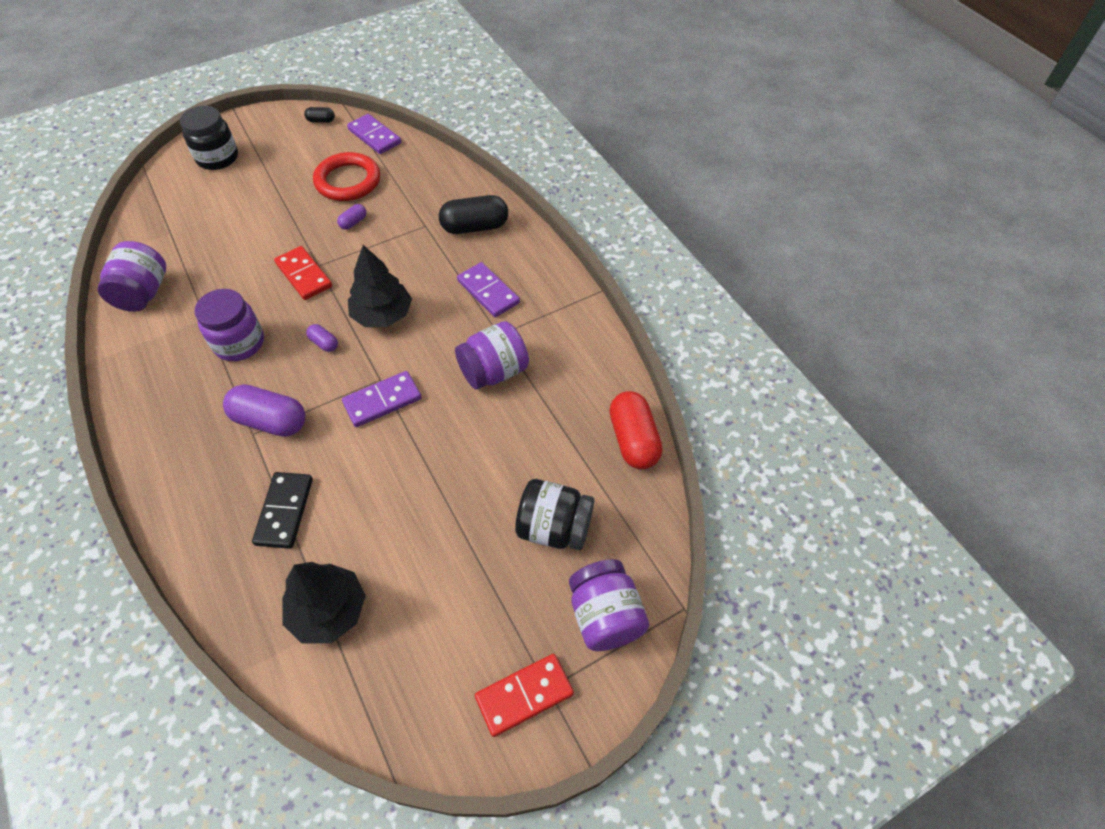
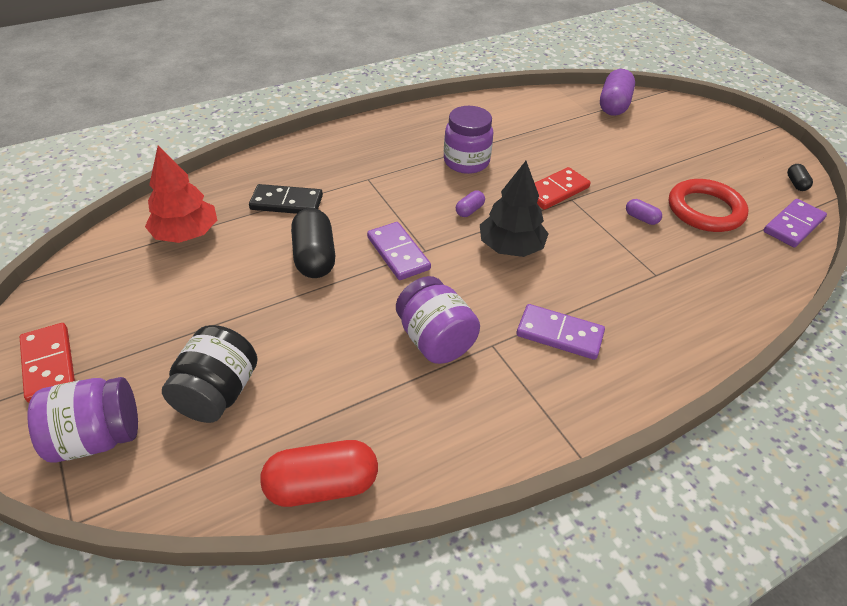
camera: 90 degrees right, 10 degrees down
purple jar [98,241,166,312] -> none
black jar [180,106,238,170] -> none
purple capsule [223,384,306,437] -> purple capsule moved to [600,69,635,116]
black tree [282,562,366,644] -> red tree [145,146,217,243]
black capsule [439,195,508,234] -> black capsule moved to [291,208,336,278]
purple domino [457,262,520,317] -> purple domino turned 60 degrees clockwise [516,304,605,360]

